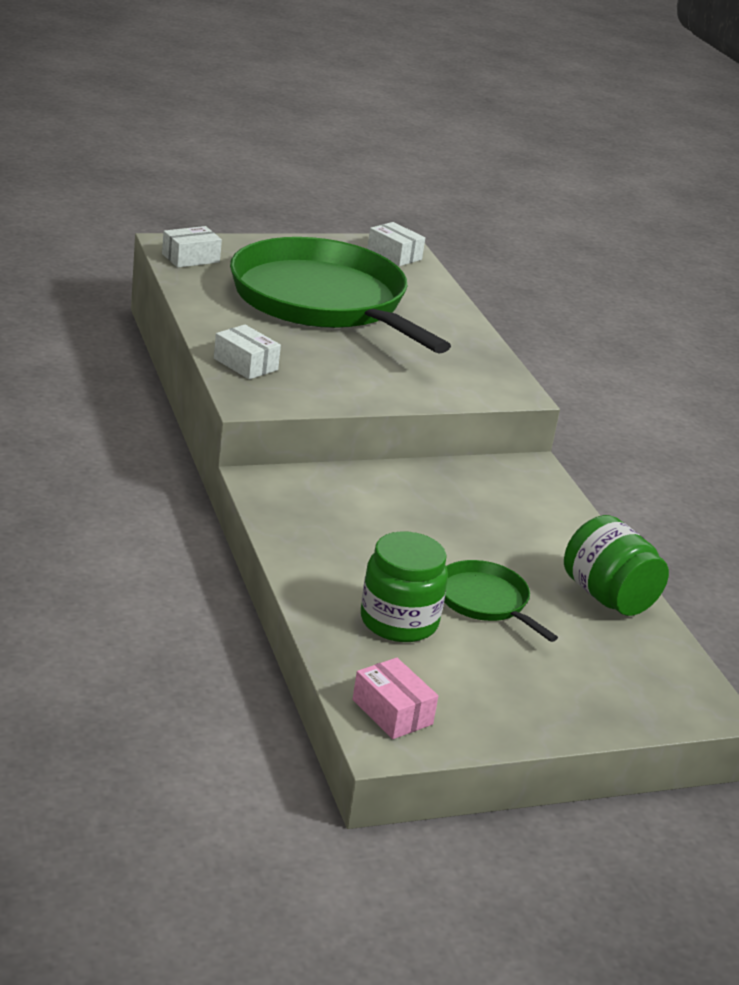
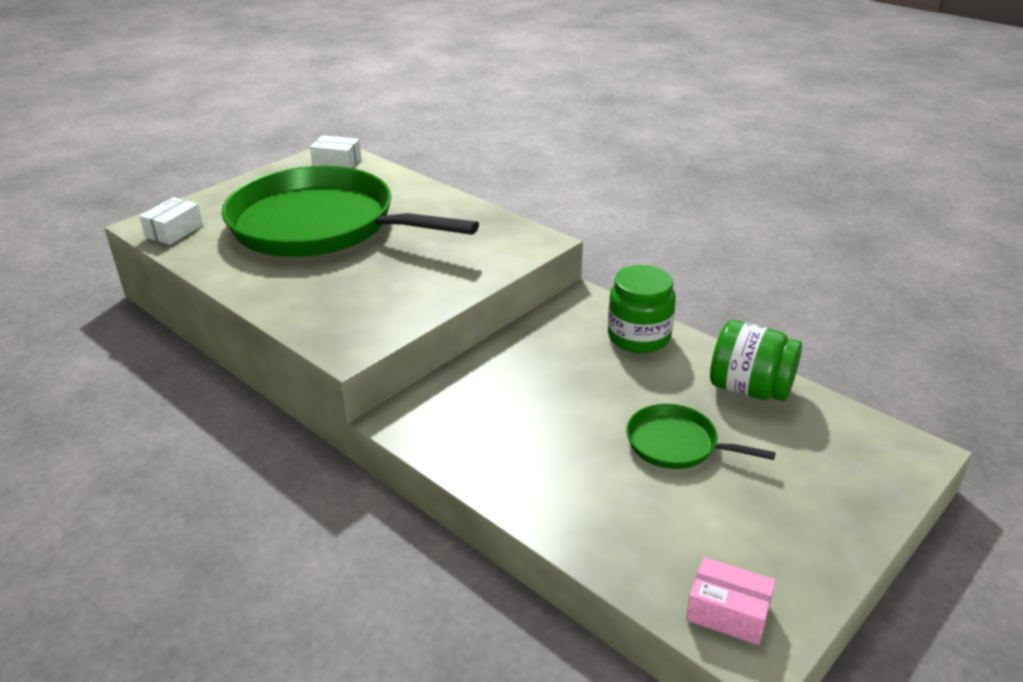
camera: 25 degrees left, 5 degrees up
white box [214,325,281,380] -> none
green jar [361,531,448,642] -> green jar moved to [608,265,676,353]

